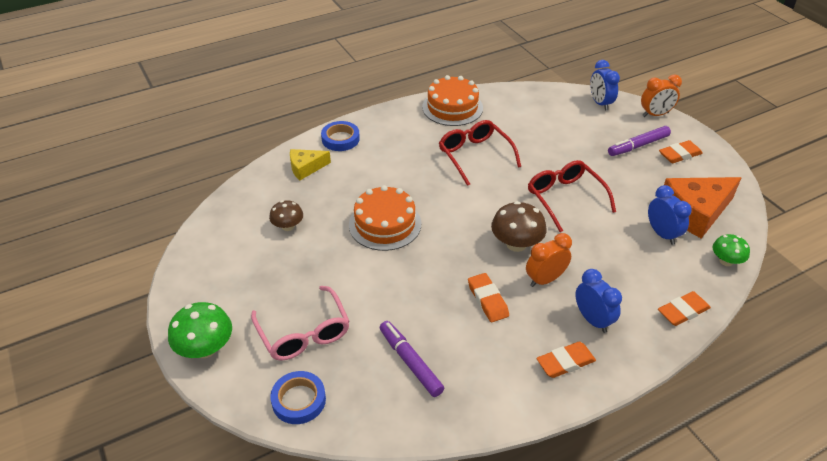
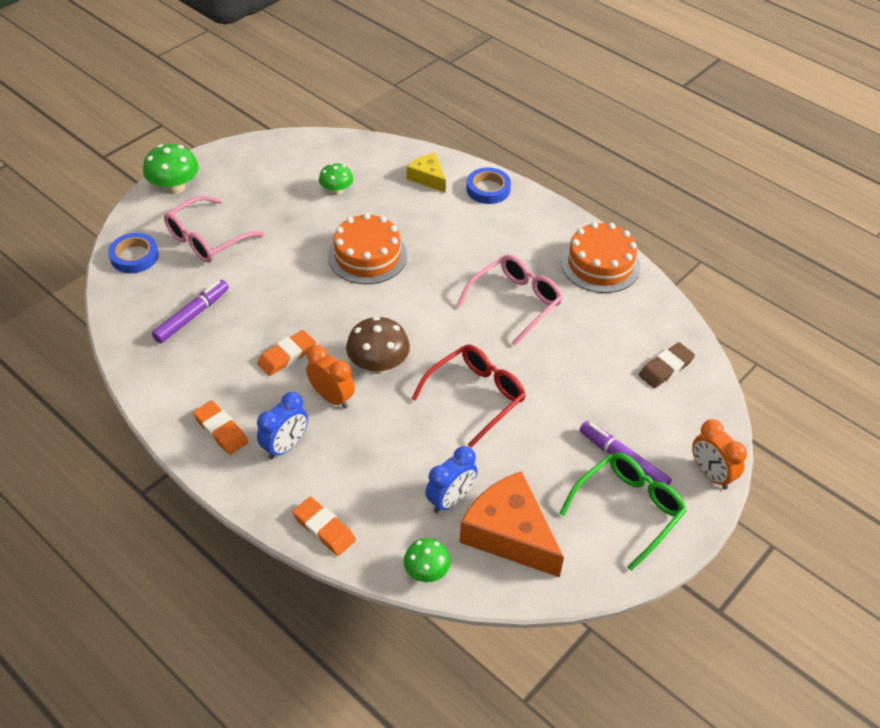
camera: 70 degrees right, 5 degrees up
brown mushroom [269,200,303,231] -> green mushroom [319,163,353,195]
red glasses [439,120,521,186] -> pink glasses [457,255,563,346]
blue clock [590,60,620,111] -> none
orange eraser [659,140,703,163] -> green glasses [559,453,687,571]
none -> brown eraser [639,342,695,388]

